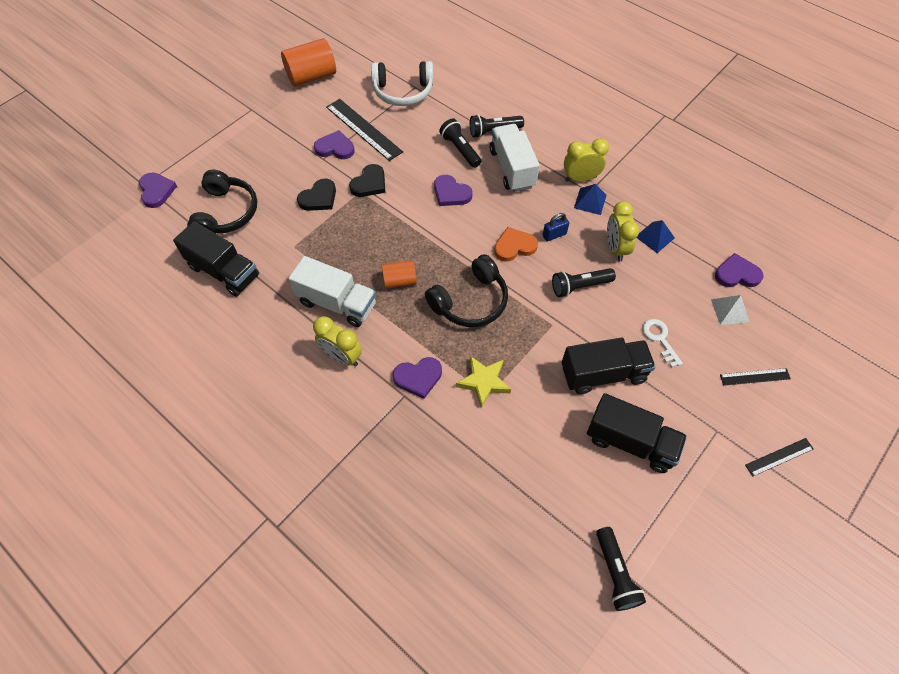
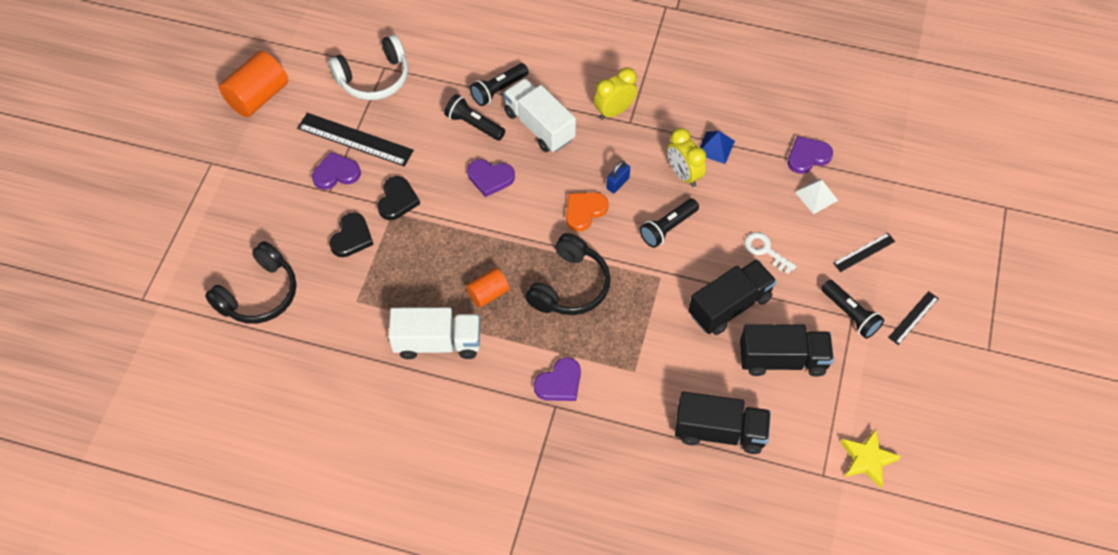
camera: 25 degrees left, 0 degrees up
purple heart [139,173,177,208] -> none
black truck [173,221,259,297] -> black truck moved to [675,391,771,454]
black headphones [187,170,257,234] -> black headphones turned 60 degrees clockwise [205,241,296,324]
yellow clock [313,316,362,366] -> none
yellow star [456,356,511,408] -> yellow star moved to [840,429,901,488]
blue pyramid [574,184,606,215] -> none
black flashlight [596,527,646,611] -> black flashlight moved to [821,280,884,339]

